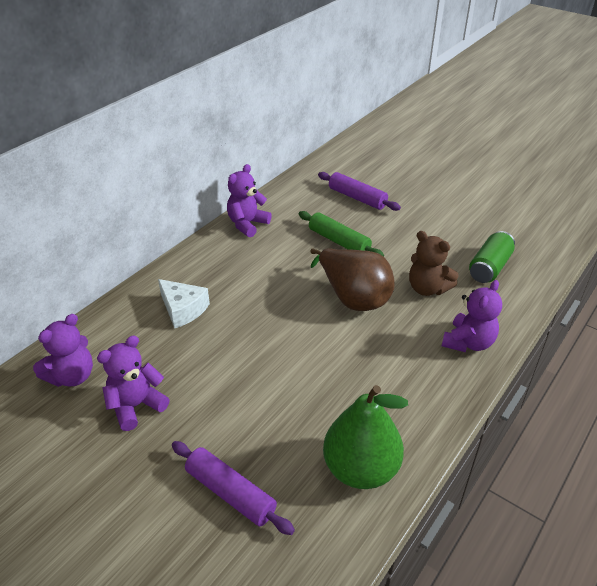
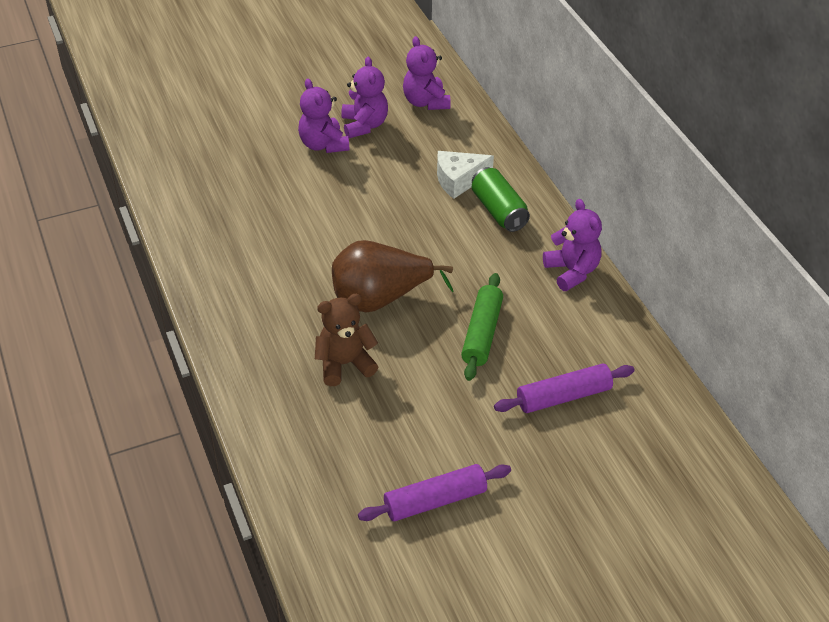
camera: 120 degrees right, 5 degrees up
purple rolling pin [172,441,295,535] -> purple rolling pin moved to [358,464,511,521]
green rolling pin [299,211,384,257] -> green rolling pin turned 60 degrees counterclockwise [461,273,503,381]
green pear [323,385,408,489] -> none
purple teddy bear [442,280,502,352] -> purple teddy bear moved to [298,79,349,153]
green can [469,231,515,283] -> green can moved to [472,167,530,232]

